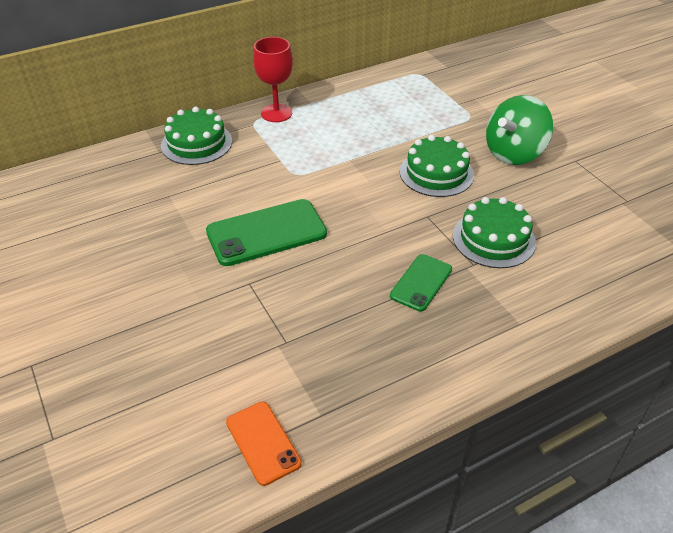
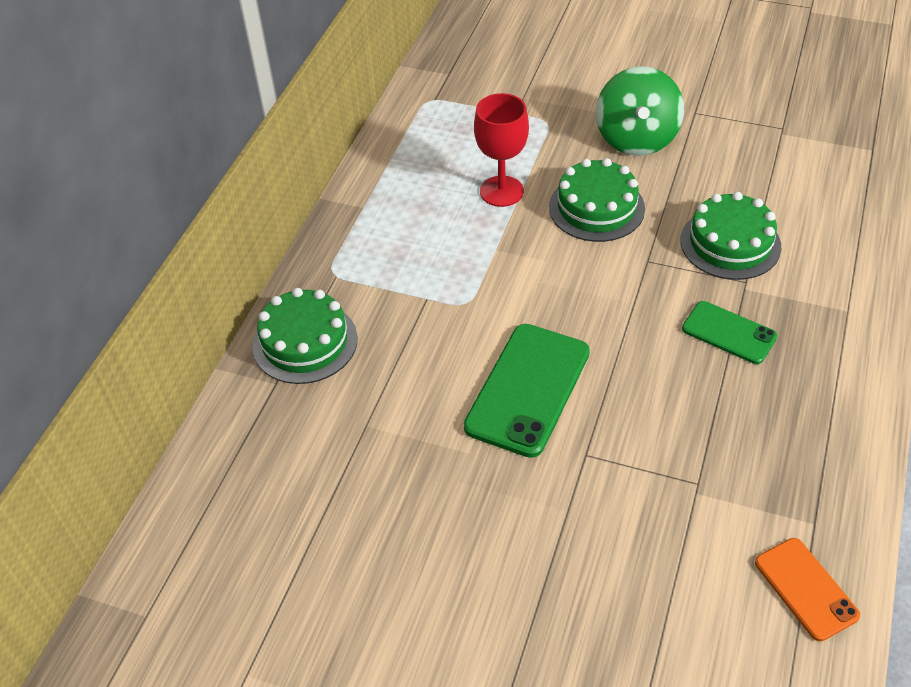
camera: 40 degrees left, 5 degrees up
orange phone [226,402,302,486] -> orange phone turned 45 degrees clockwise [755,538,860,641]
red goblet [253,37,293,122] -> red goblet moved to [474,93,529,207]
green phone [390,254,452,312] -> green phone turned 45 degrees counterclockwise [682,301,778,364]

